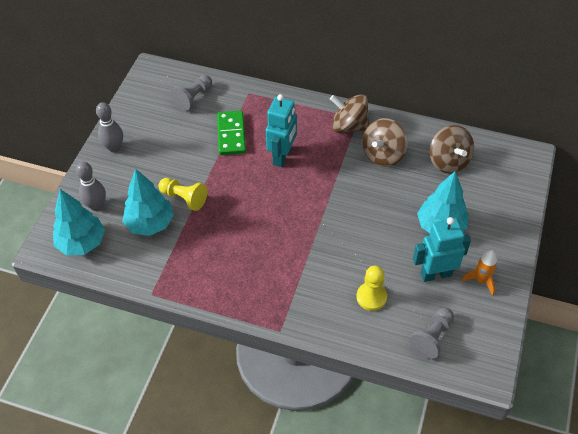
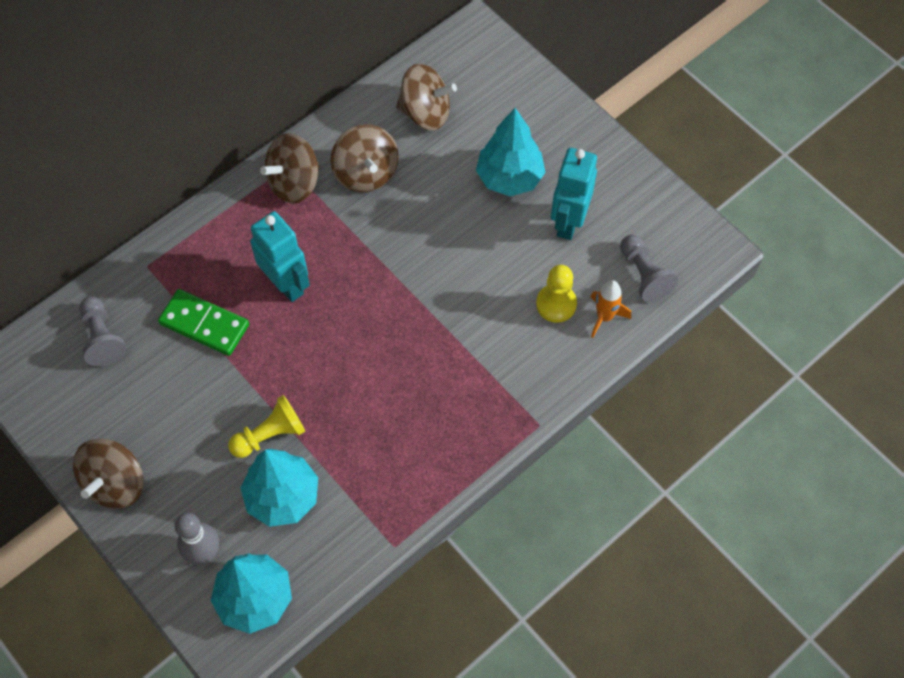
camera: 60 degrees left, 10 degrees up
grey bowling pin [96,102,123,153] -> brown spinning top [73,438,144,509]
orange rocket [462,250,497,296] -> orange rocket moved to [591,280,631,338]

